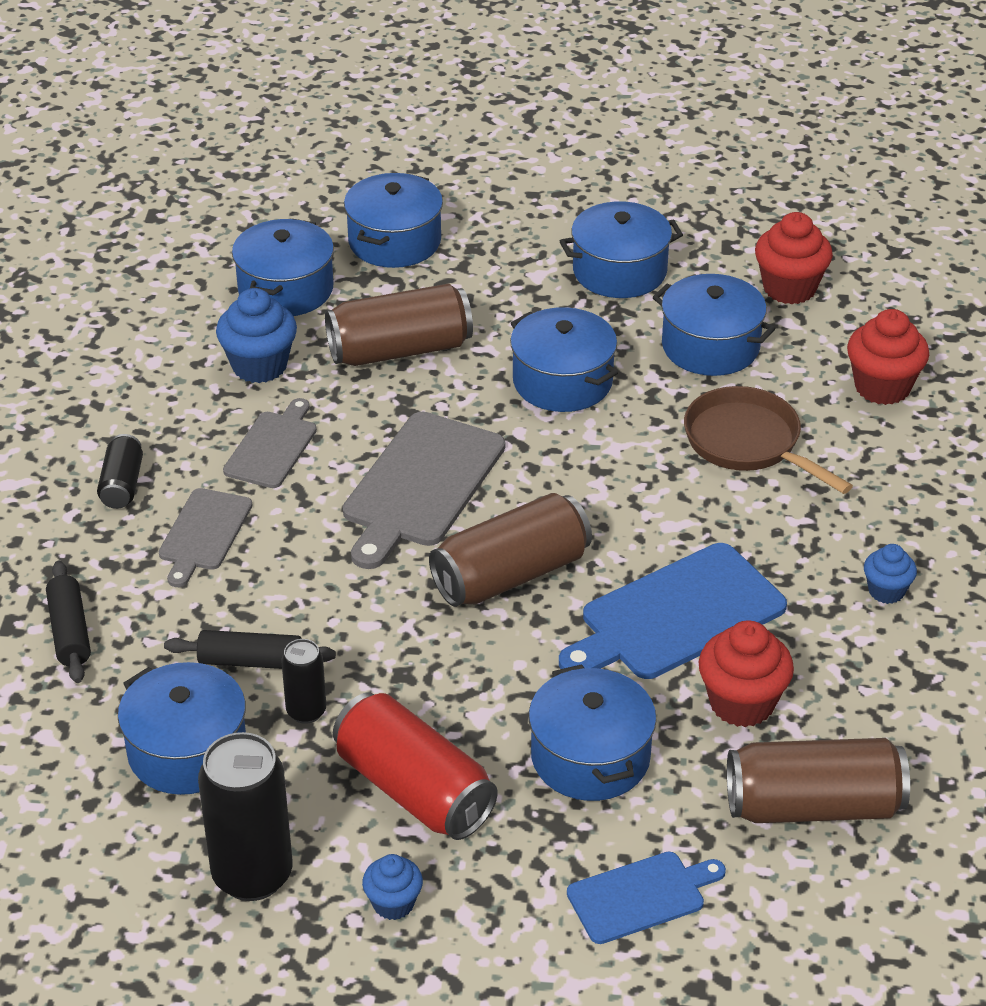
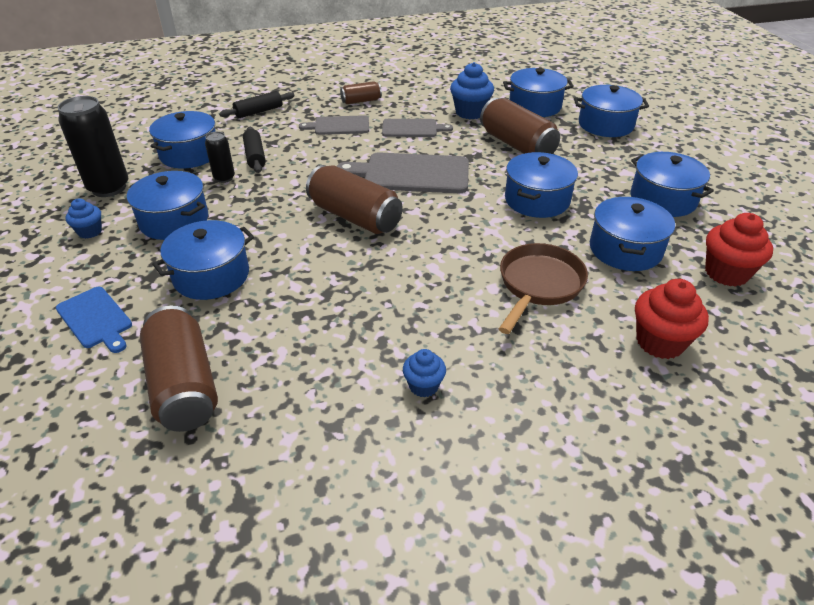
camera: 70 degrees right, 0 degrees up
black can [97,434,143,509] -> brown can [340,81,382,104]
red can [333,692,498,840] -> blue pot [127,171,208,240]
blue cutting board [559,543,787,679] -> none
red cupcake [699,620,794,727] -> none

